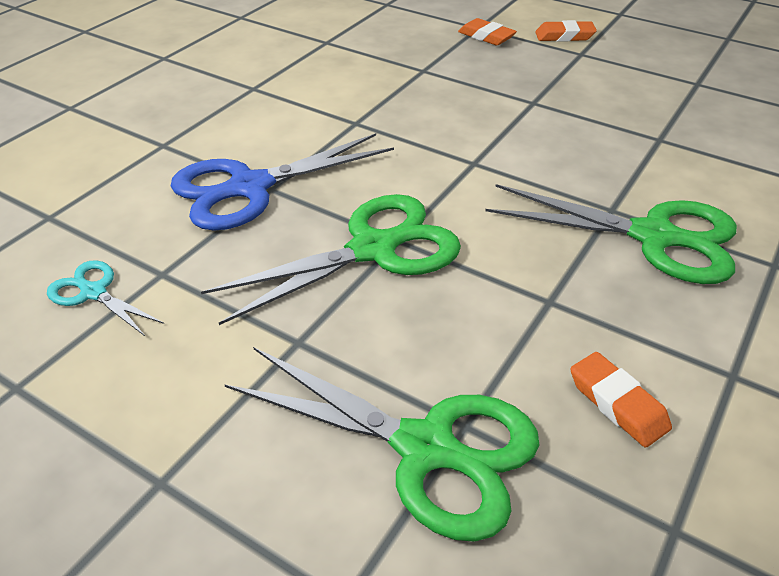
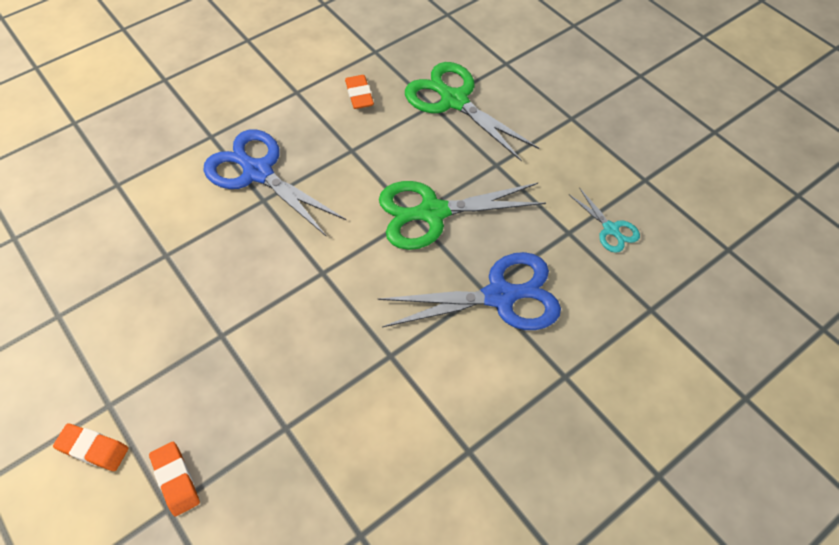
camera: 160 degrees left, 15 degrees up
green scissors [485,184,737,284] -> blue scissors [204,129,346,236]

